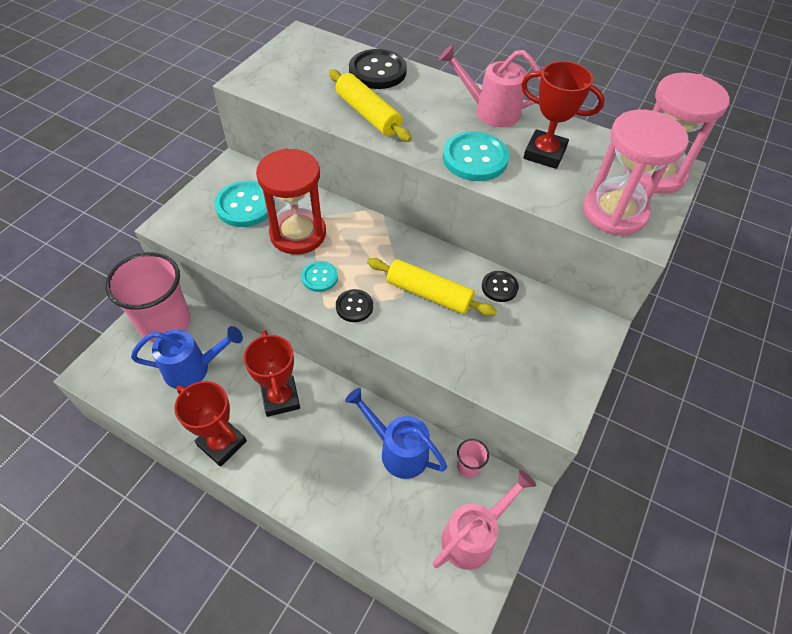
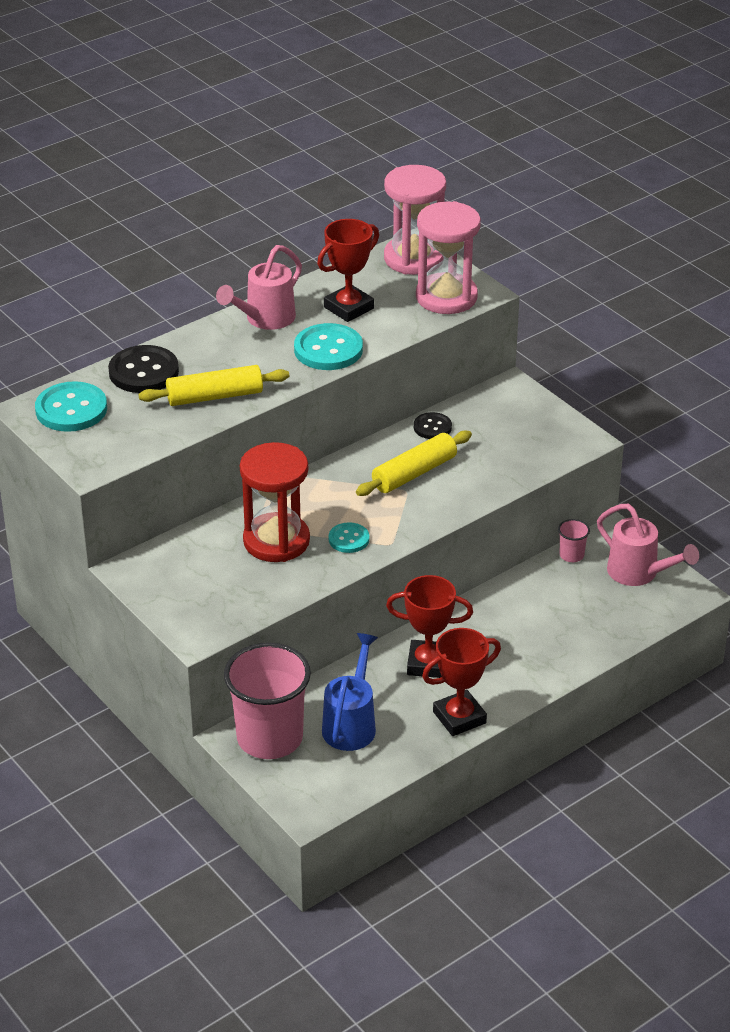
camera: 65 degrees left, 15 degrees down
turquoise button [214,180,275,227] -> turquoise button moved to [35,381,107,432]
black button [336,289,373,322] -> none
blue watering can [345,388,447,479] -> none
pink watering can [432,470,536,570] -> pink watering can turned 150 degrees clockwise [597,504,699,586]

